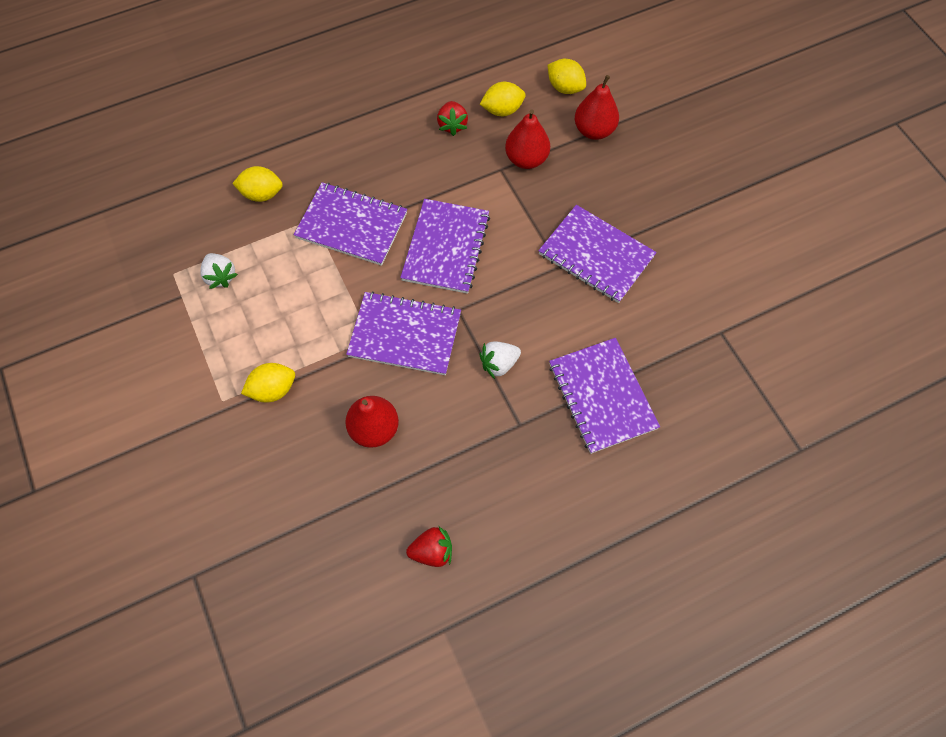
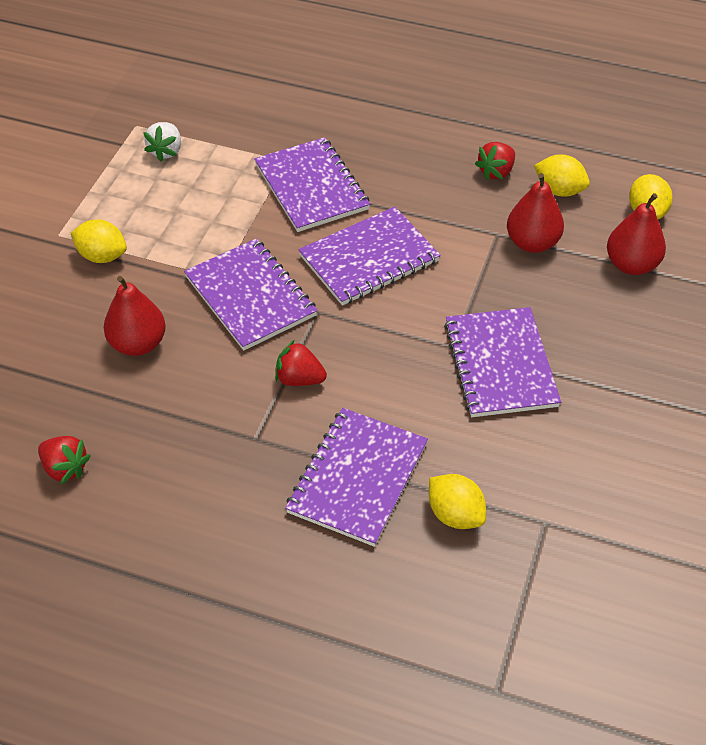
camera: 45 degrees right, 15 degrees down
yellow lemon [232,166,283,202] -> yellow lemon moved to [429,474,486,529]
white strawberry [479,341,521,379] -> red strawberry [275,340,327,386]

